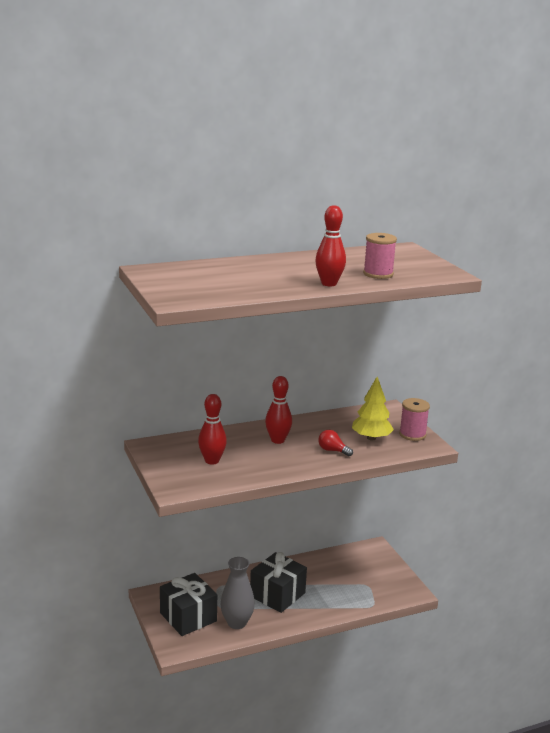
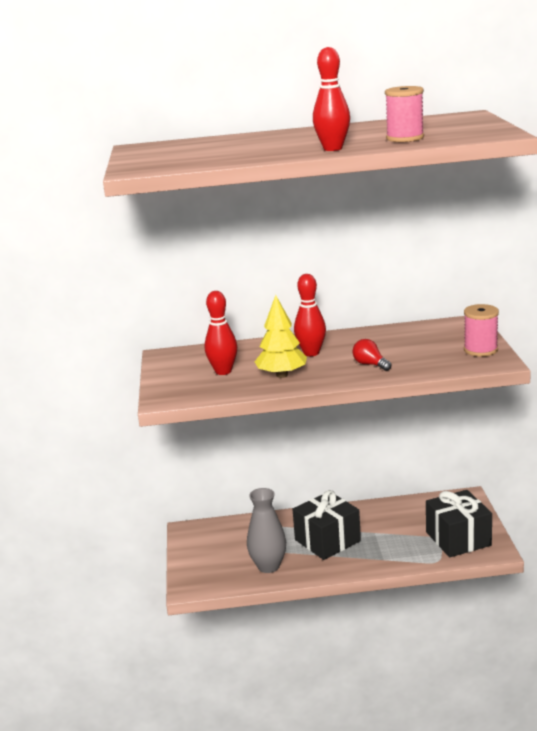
camera: 20 degrees right, 0 degrees up
black gift [160,573,217,636] -> black gift moved to [426,490,492,557]
yellow tree [352,377,394,440] -> yellow tree moved to [255,295,307,378]

